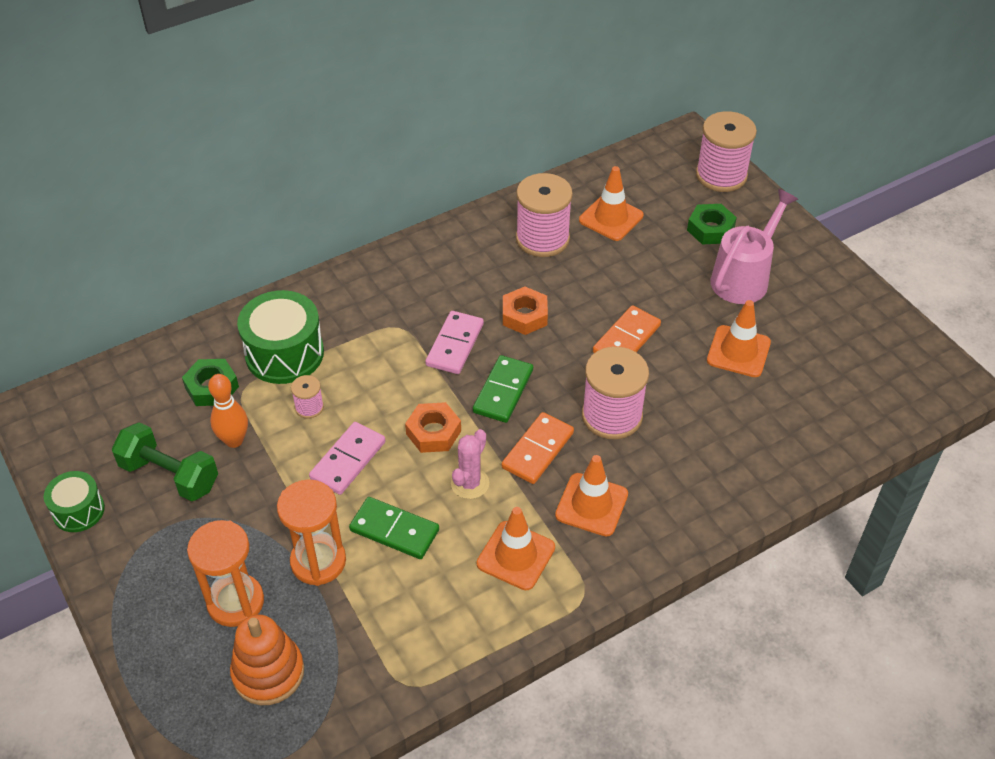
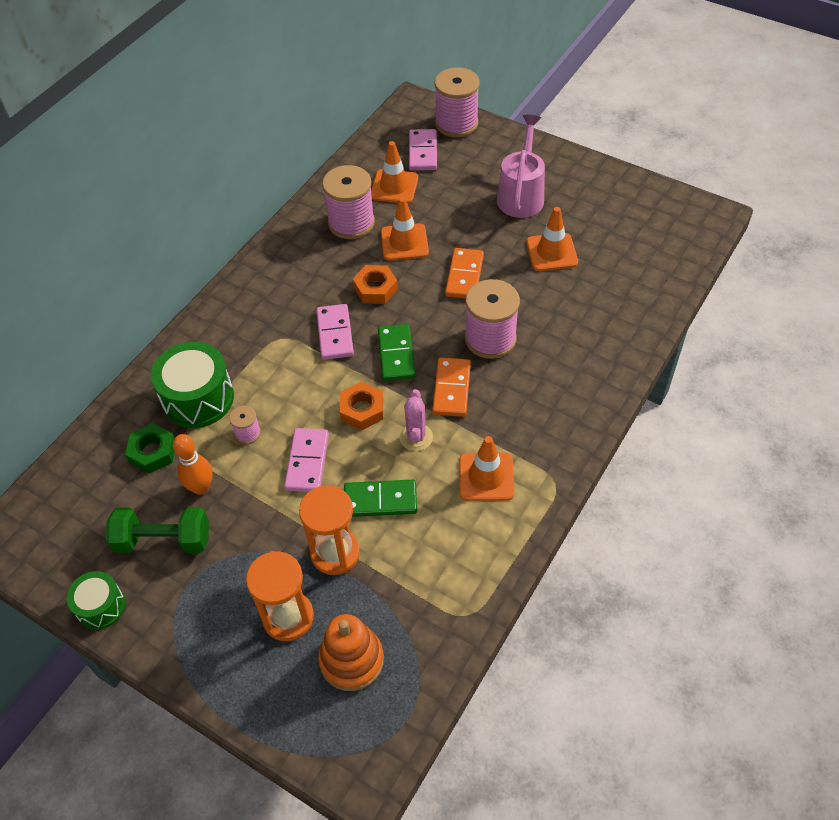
camera: 25 degrees left, 5 degrees up
orange traffic cone [555,455,628,537] -> orange traffic cone moved to [381,197,429,261]
green nut [687,204,737,244] -> none
none -> pink domino [409,129,437,171]

